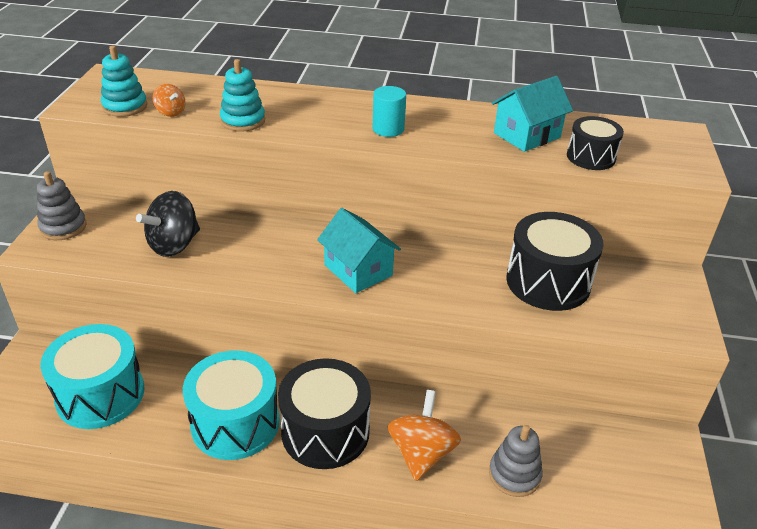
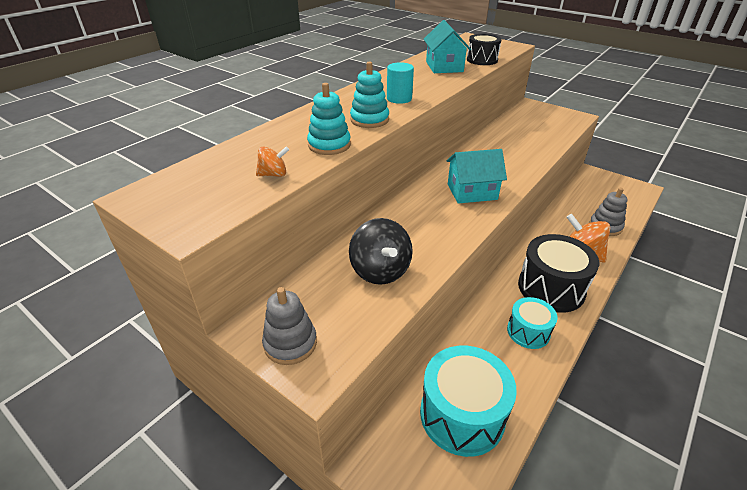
camera: 60 degrees left, 0 degrees up
turquoise stacking toy [101,45,147,117] -> turquoise stacking toy moved to [350,61,389,128]
turquoise drum [183,350,280,460] -> turquoise drum [507,297,558,349], size x0.59
black drum [506,212,604,311] -> none

